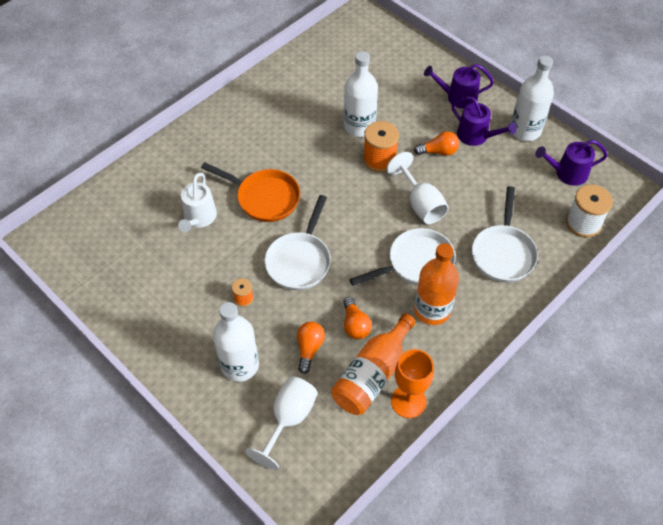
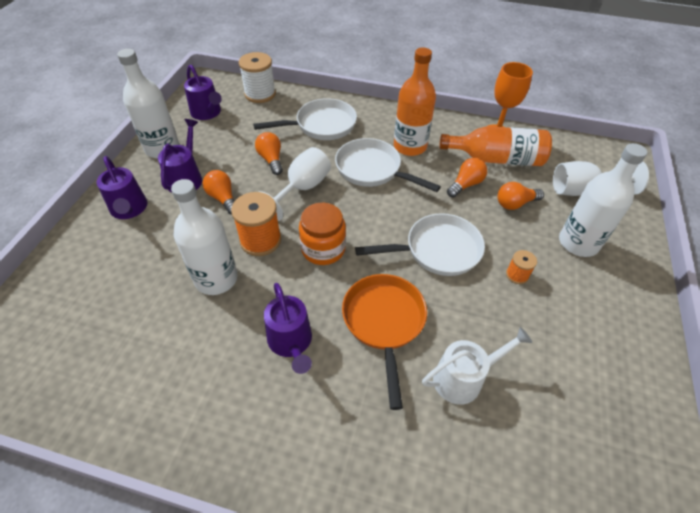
camera: 120 degrees left, 5 degrees down
none -> orange light bulb [255,132,283,175]
none -> purple watering can [264,283,312,374]
none -> orange jar [299,203,346,265]

